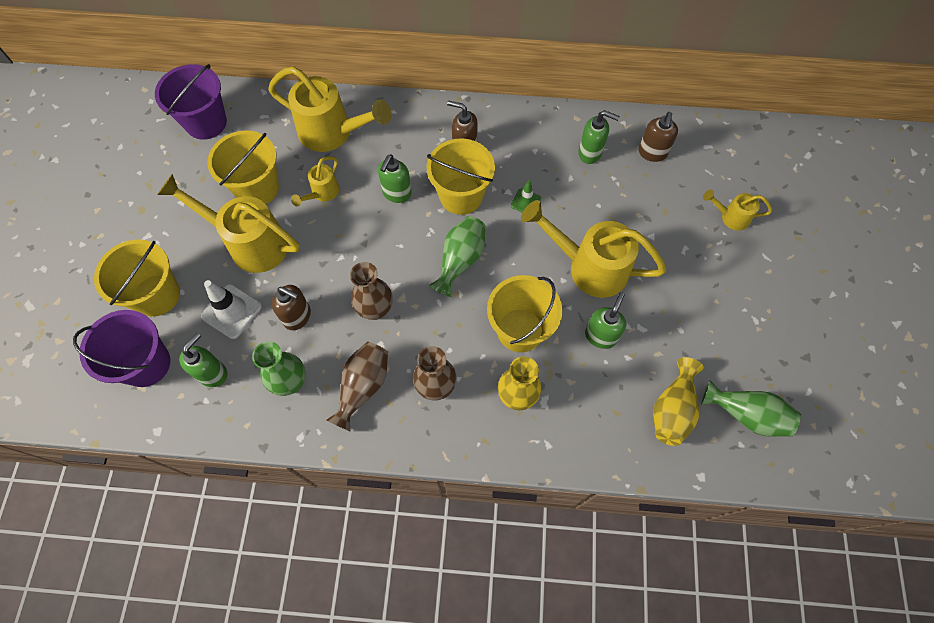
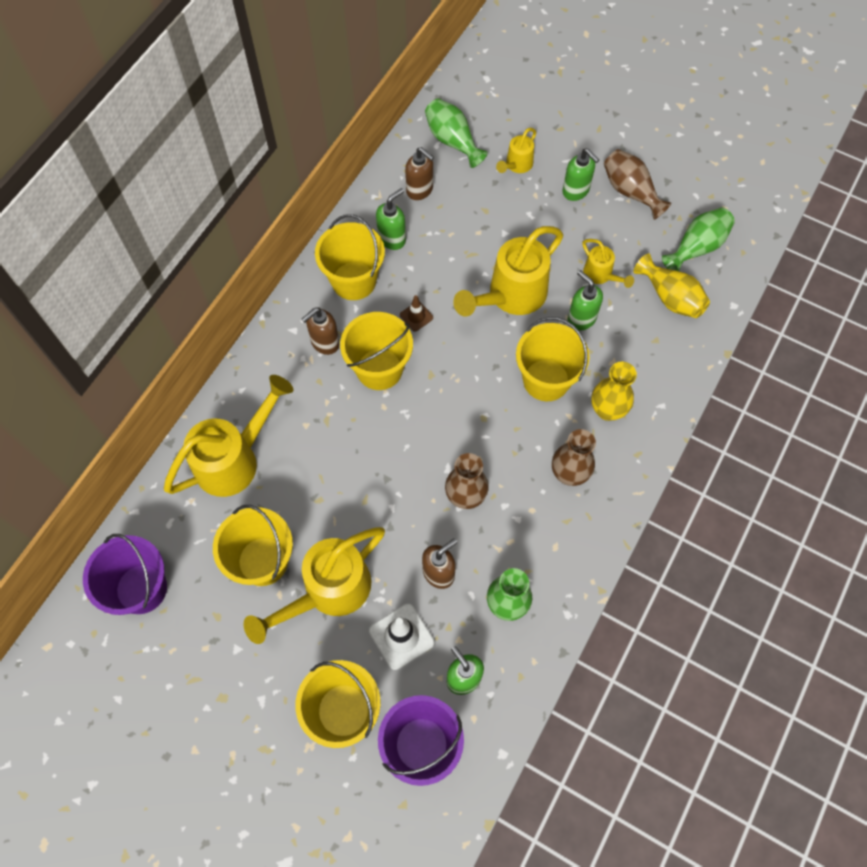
camera: 65 degrees left, 0 degrees up
yellow watering can [291,156,339,207] -> yellow watering can moved to [582,239,634,288]
brown vase [327,341,388,431] -> brown vase moved to [604,149,672,220]
green soap dispenser [378,155,412,203] -> green soap dispenser moved to [562,148,600,201]
green vase [429,216,486,297] -> green vase moved to [425,98,488,168]
green traffic cone [511,180,541,213] -> brown traffic cone [400,295,433,332]
none -> yellow bucket [315,214,385,300]

